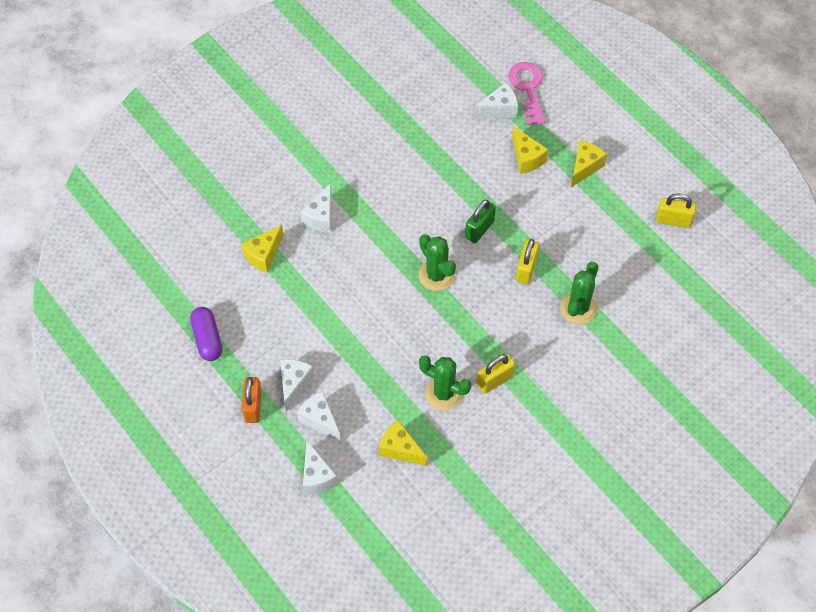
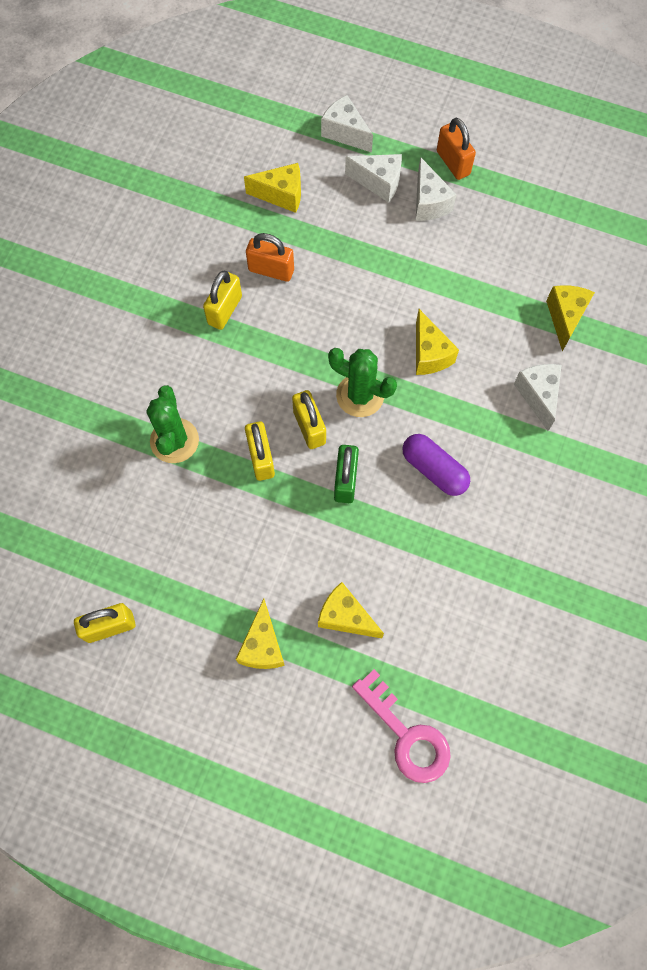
camera: 150 degrees right, 10 degrees up
purple capsule [190,307,222,361] -> purple capsule moved to [402,434,470,496]
green cactus [419,355,471,410] -> orange padlock [246,233,294,282]
white cheese [474,82,518,118] -> none
none -> yellow padlock [292,390,326,449]
none -> yellow cheese [416,309,459,375]

